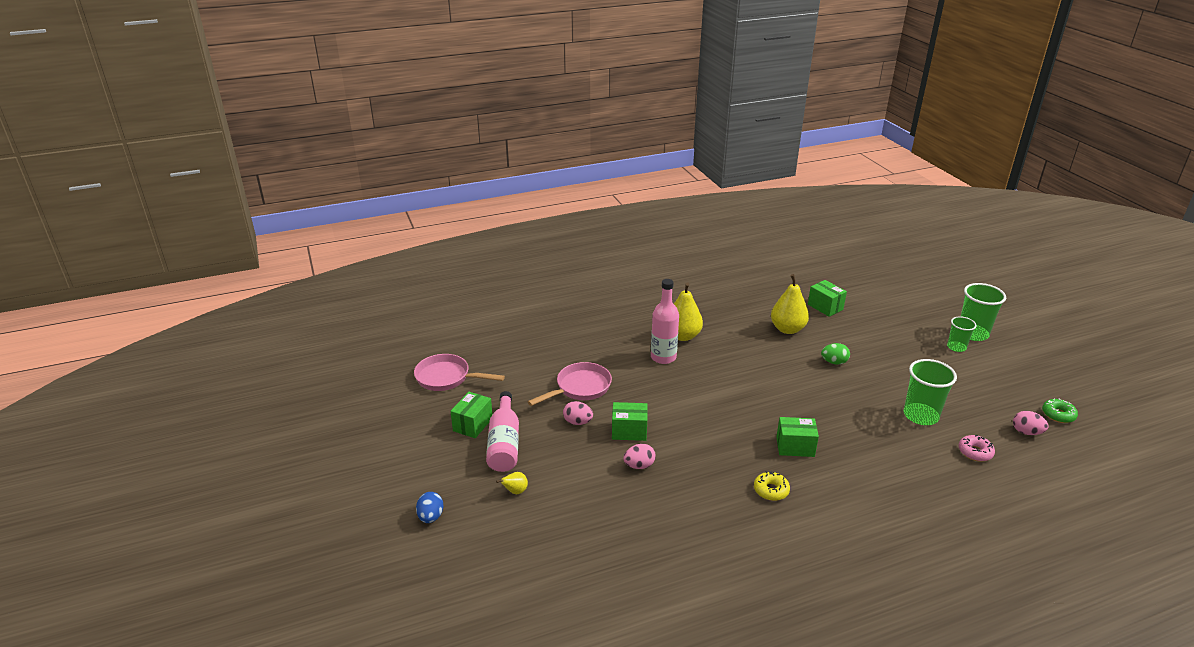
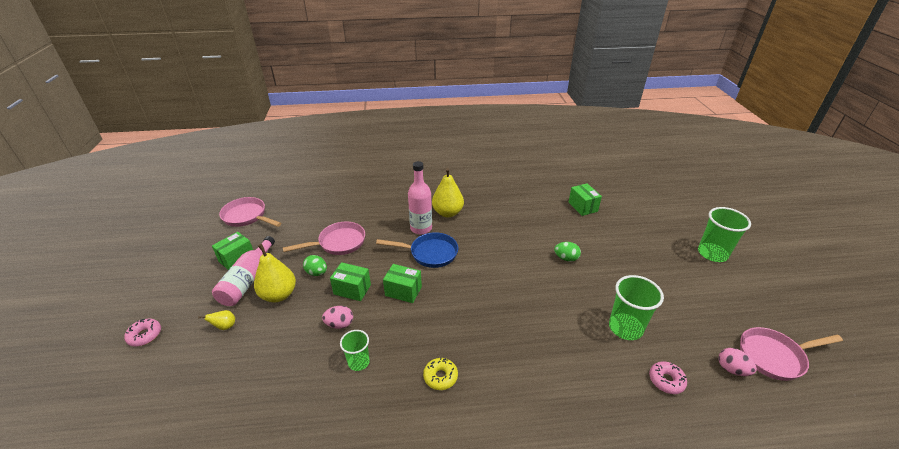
camera: 15 degrees right, 5 degrees up
blue egg [416,492,444,523] -> pink donut [124,319,161,346]
pink egg [563,401,593,425] -> green egg [303,255,327,276]
yellow pear [771,274,809,334] -> yellow pear moved to [254,244,296,302]
green box [776,417,819,457] -> green box moved to [383,264,422,303]
green cup [947,316,977,352] -> green cup moved to [340,330,370,371]
green donut [1042,399,1078,423] -> pink pan [740,327,843,381]
none -> blue pan [376,232,458,268]

